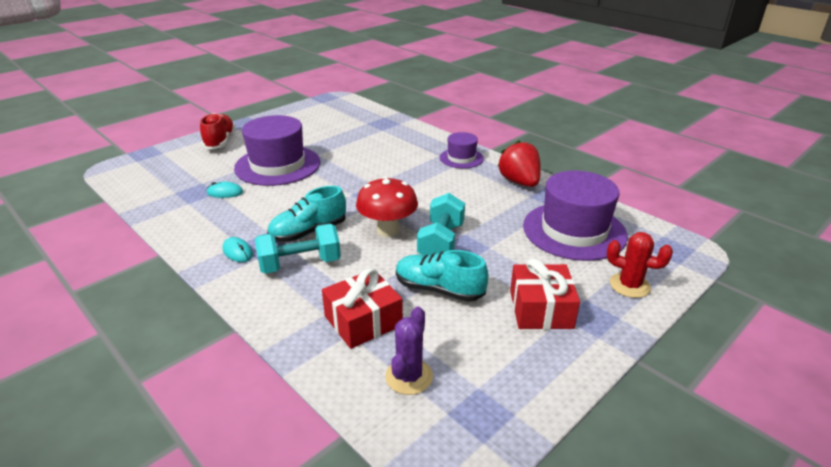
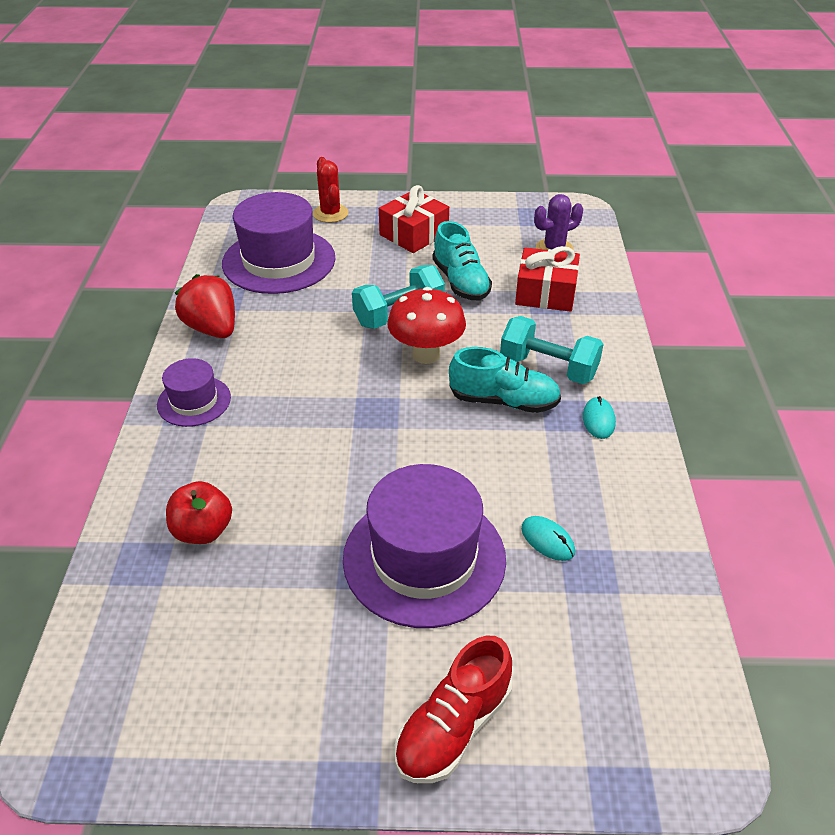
camera: 135 degrees left, 10 degrees up
red strawberry [497,140,541,187] -> red strawberry turned 120 degrees clockwise [175,274,235,338]
none -> red apple [166,481,232,544]

